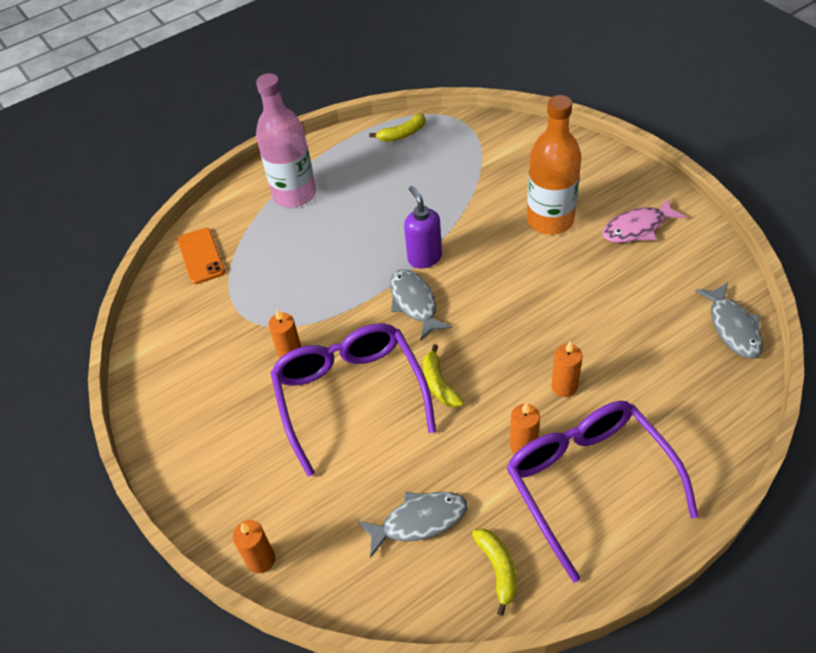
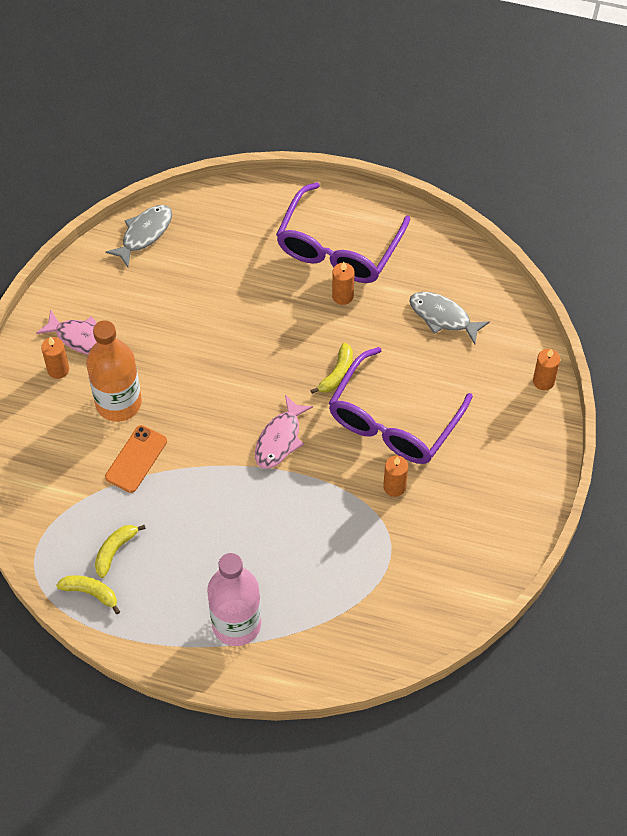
camera: 135 degrees left, 10 degrees up
orange phone [177,228,225,284] -> orange phone moved to [105,425,167,493]
grey fish [390,269,452,341] -> pink fish [255,395,313,469]
purple soap dispenser [404,186,442,268] -> none
yellow banana [472,529,517,616] -> yellow banana moved to [95,525,146,578]
orange candle [551,341,583,397] -> orange candle moved to [41,337,69,379]

